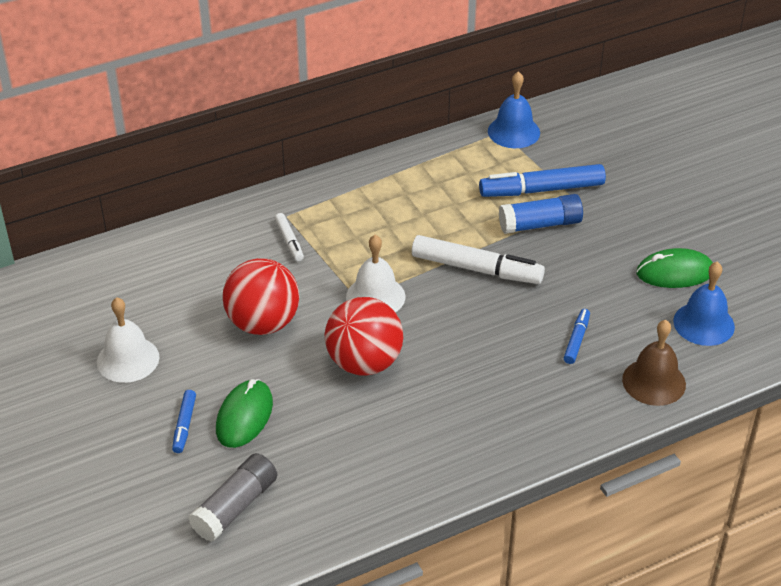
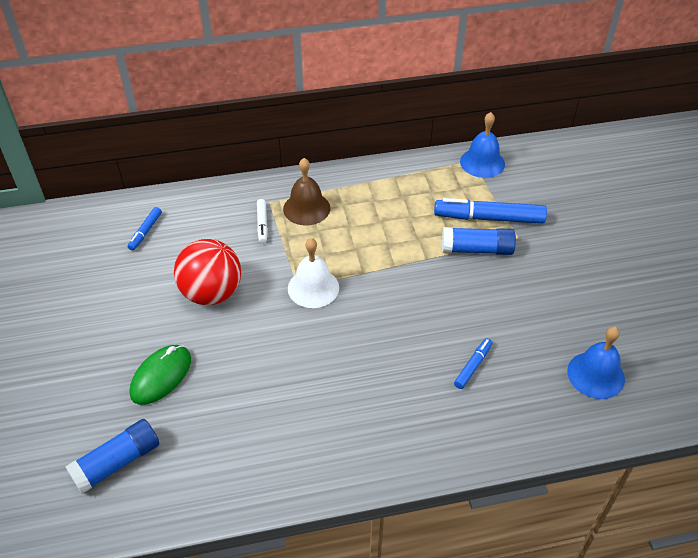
camera: 15 degrees right, 5 degrees up
white bell [97,297,159,383] -> none
blue marker [172,390,196,453] -> blue marker moved to [127,207,162,251]
grey glue stick [188,453,277,542] -> blue glue stick [65,419,159,494]
red ball [325,297,403,376] -> none
white marker [412,235,545,284] -> none
brown bell [622,320,686,406] -> brown bell moved to [283,158,330,225]
green mouse [636,248,713,288] -> none

